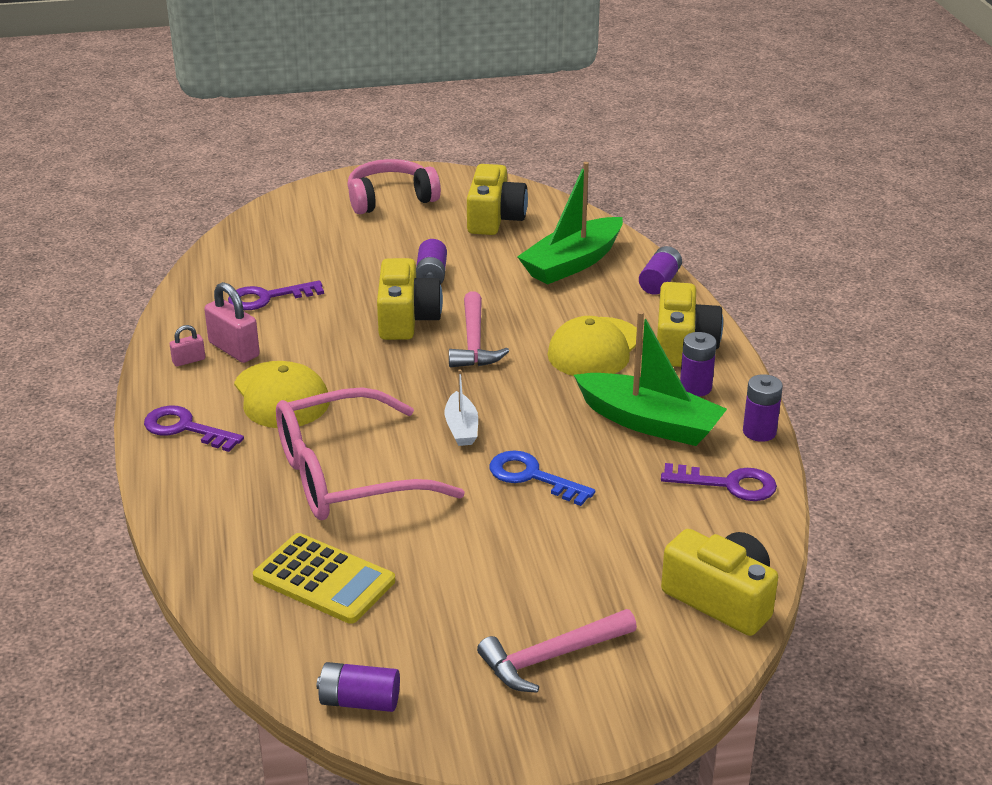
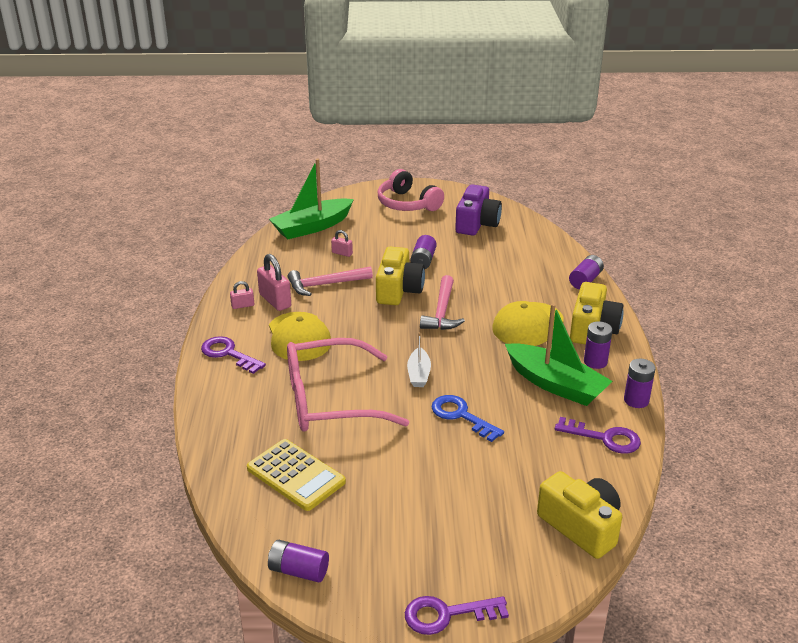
camera: 10 degrees right, 0 degrees up
purple key [228,280,324,310] -> purple key moved to [405,596,509,635]
pink headphones [347,159,441,214] -> pink headphones turned 120 degrees counterclockwise [378,169,444,211]
yellow camera [467,164,528,235] -> purple camera [455,184,502,236]
pink hammer [477,609,637,693] -> pink hammer moved to [288,266,373,296]
green boat [517,162,623,284] -> green boat moved to [269,159,354,239]
none -> pink padlock [331,230,353,257]

